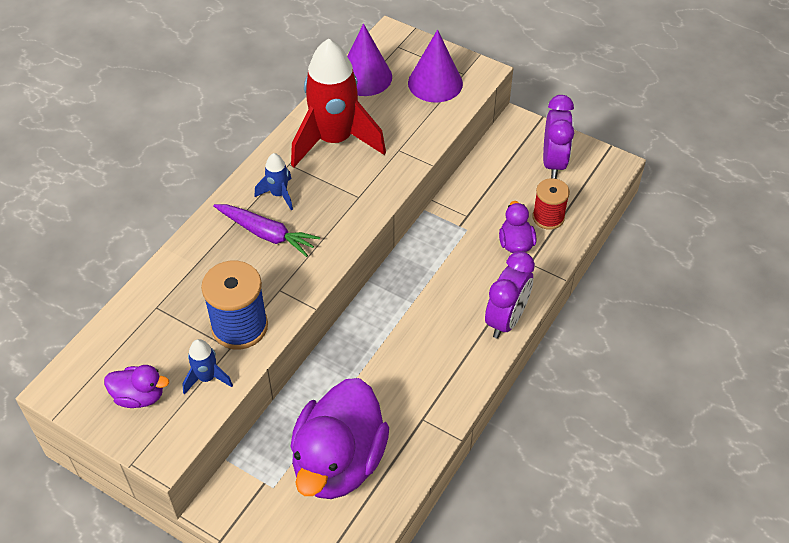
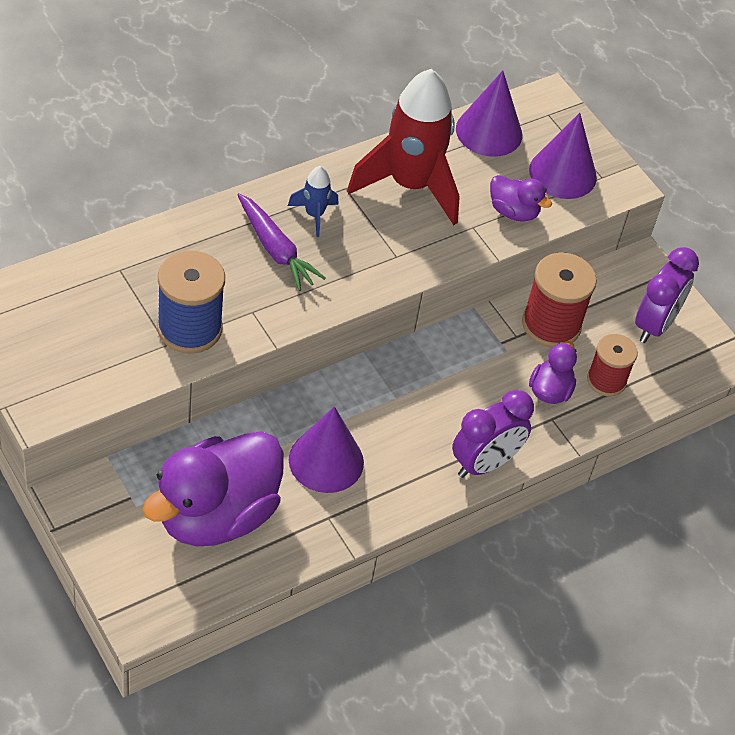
camera: 20 degrees right, 0 degrees up
purple duck [104,365,169,408] -> purple duck moved to [490,175,552,222]
blue rocket [182,339,233,395] -> none
none -> purple cone [289,406,364,493]
none -> red spool [522,253,597,348]

